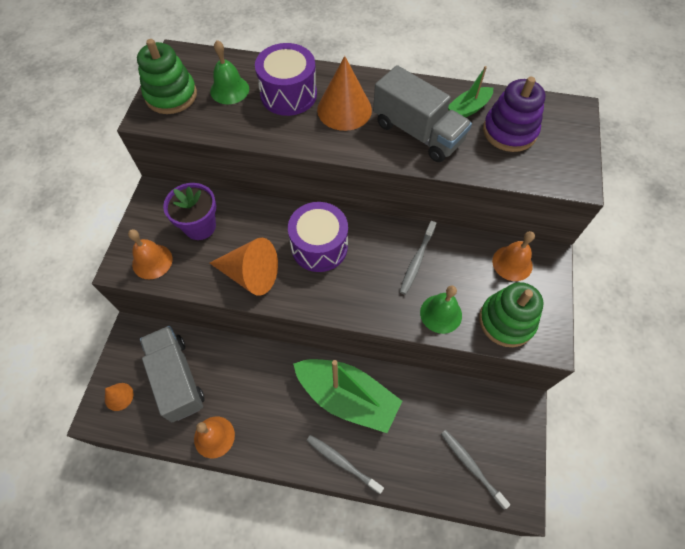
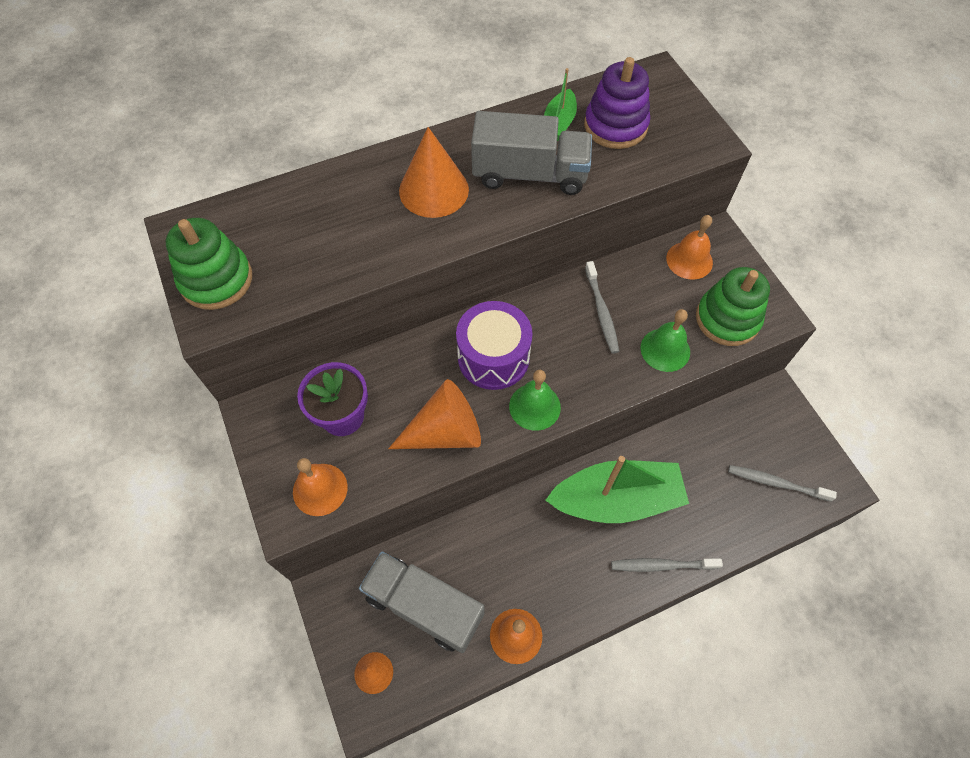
camera: 35 degrees left, 0 degrees up
green bell [210,40,249,104] -> green bell moved to [509,370,561,431]
purple drum [255,43,317,116] -> none

